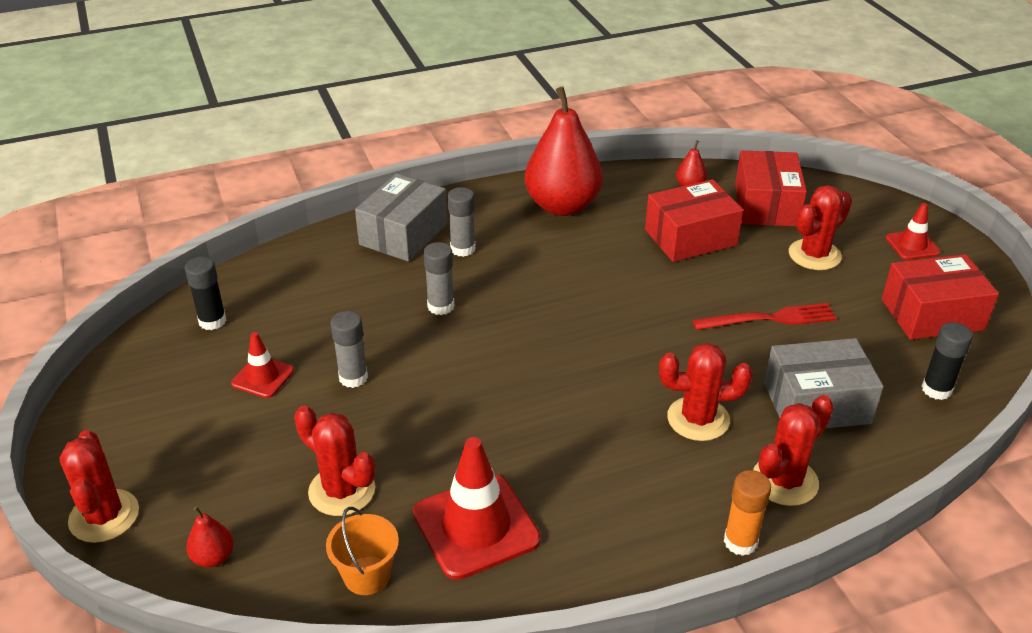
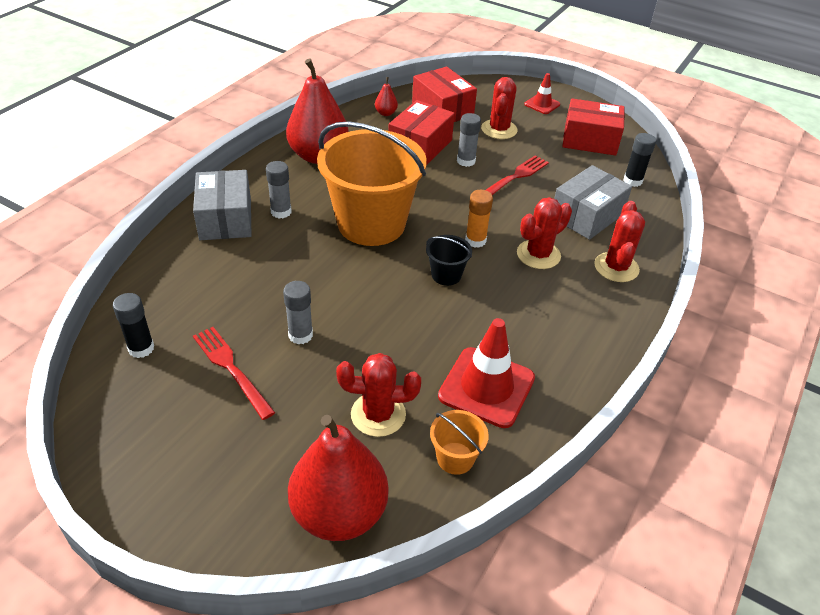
camera: 40 degrees left, 5 degrees up
red cactus [59,430,139,543] -> none
red pear [186,506,234,567] -> red pear [288,415,389,541], size x2.45
red traffic cone [231,332,294,398] -> red fork [193,327,275,420]
grey glue stick [423,242,454,315] -> grey glue stick moved to [457,113,481,167]
orange glue stick [724,470,771,556] -> orange glue stick moved to [465,190,493,248]
red box [882,254,999,340] -> red box turned 60 degrees clockwise [562,98,625,156]
none -> orange bucket [317,121,427,246]
none -> black bucket [426,235,472,286]

